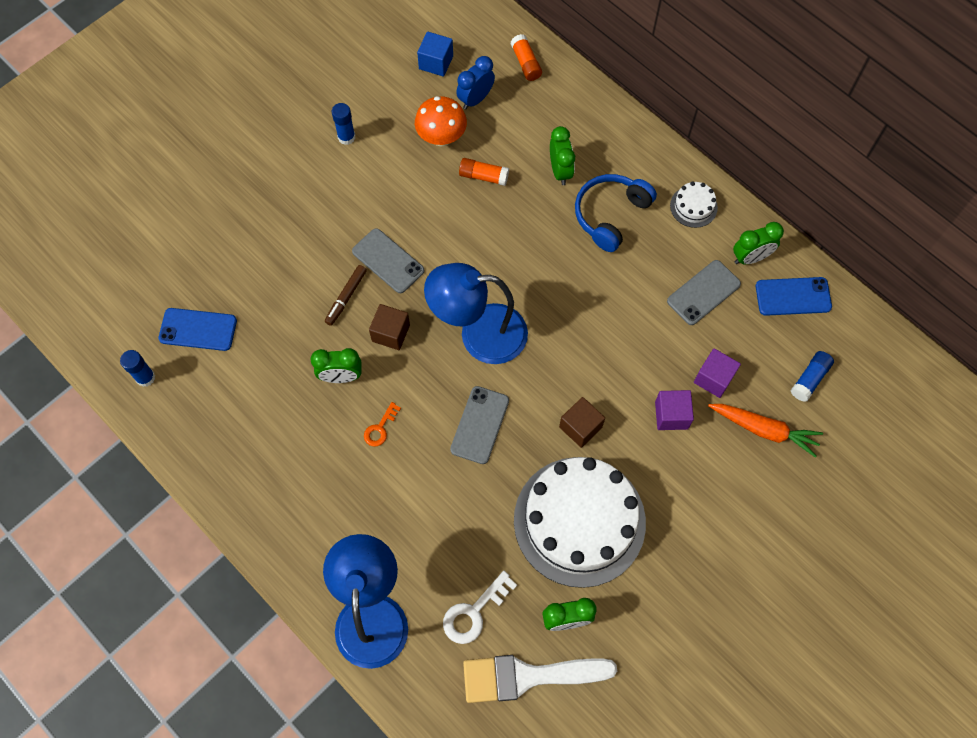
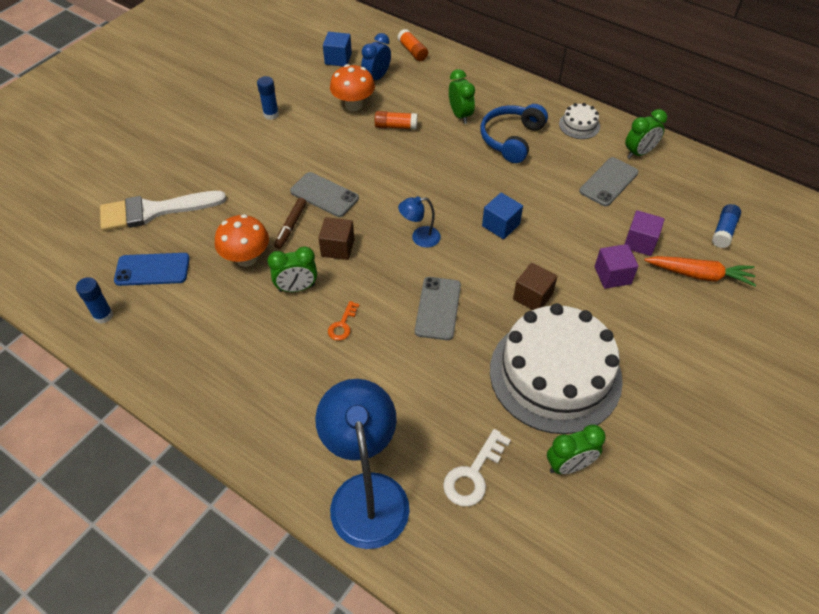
camera: 10 degrees left, 15 degrees down
blue lamp [424,263,528,364] -> blue lamp [398,196,441,248], size x0.46
white brush [463,655,617,703] -> white brush moved to [100,191,226,231]
blue phone [756,277,832,316] -> none
none -> orange mushroom [215,214,269,267]
none -> blue cube [482,193,523,239]

